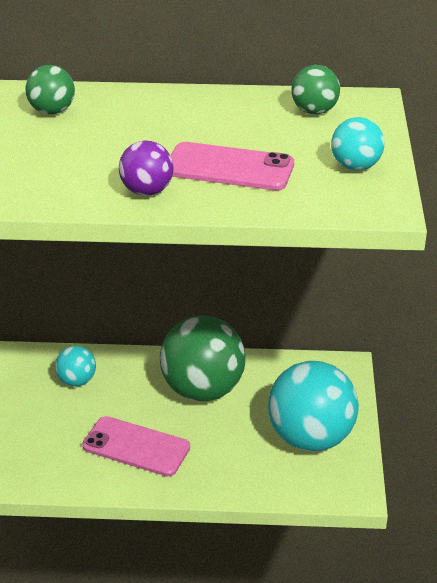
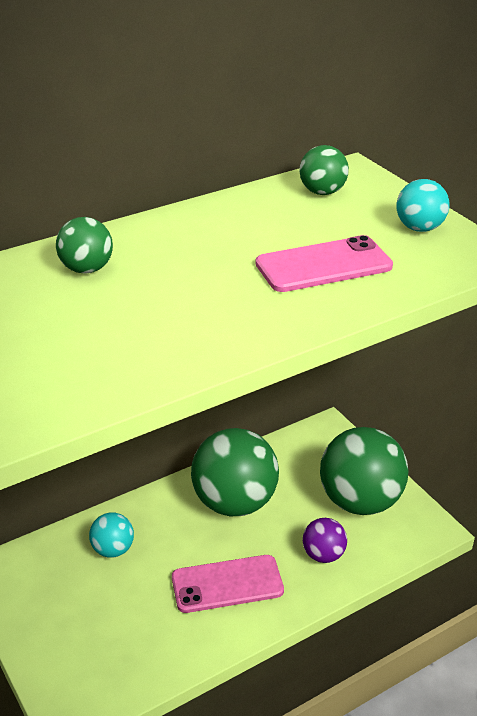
camera: 35 degrees left, 0 degrees up
purple ball [119,141,174,196] -> purple ball moved to [303,518,347,563]
turquoise ball [268,361,359,451] -> green ball [320,427,409,515]

